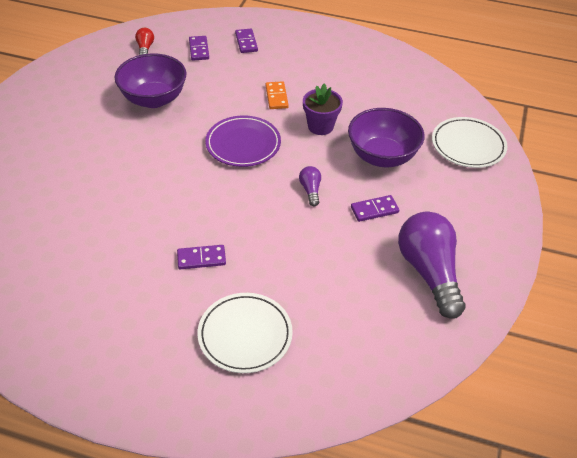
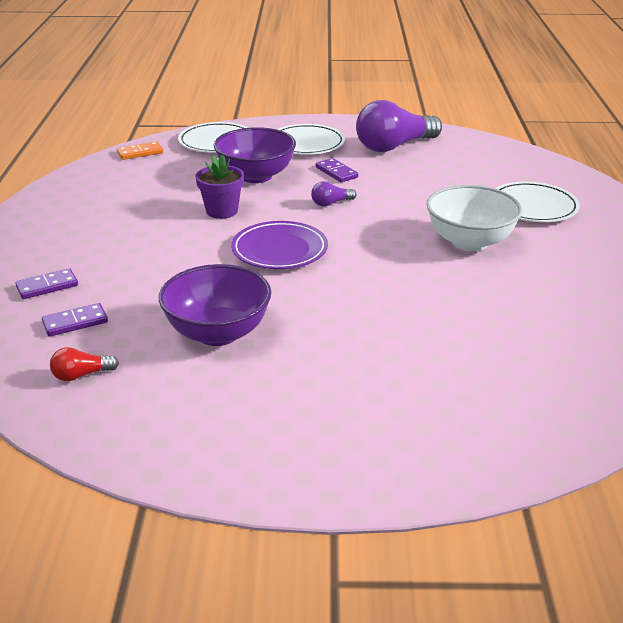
camera: 105 degrees left, 15 degrees down
purple domino [177,245,226,269] -> white bowl [426,185,522,251]
orange domino [266,81,289,109] -> orange domino moved to [117,141,163,160]
none -> white plate [277,124,345,155]

